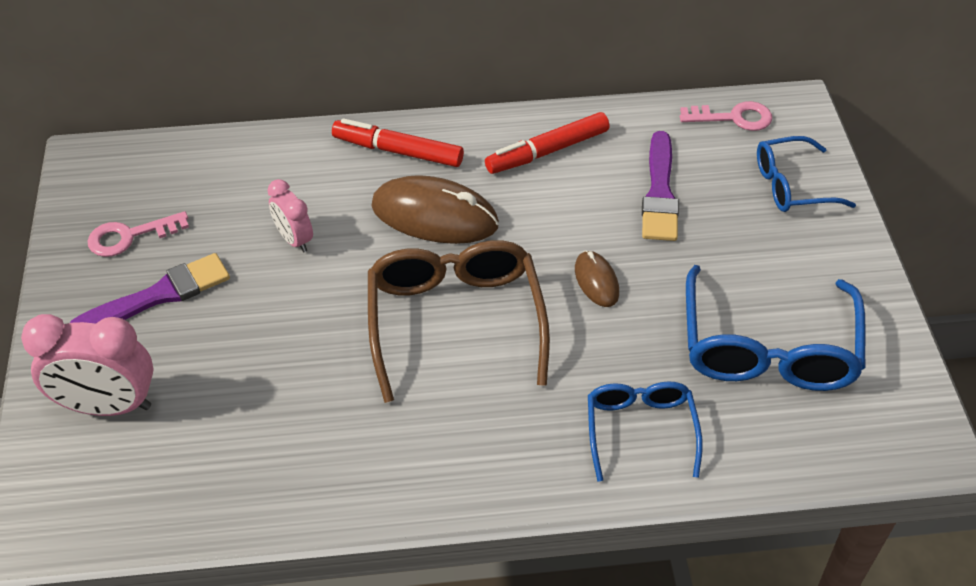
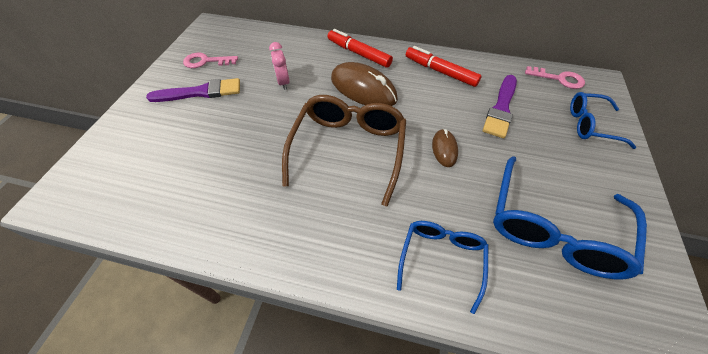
camera: 20 degrees right, 5 degrees up
pink clock [21,314,154,416] -> none
red marker [485,112,609,174] -> red marker turned 45 degrees clockwise [406,46,482,87]

